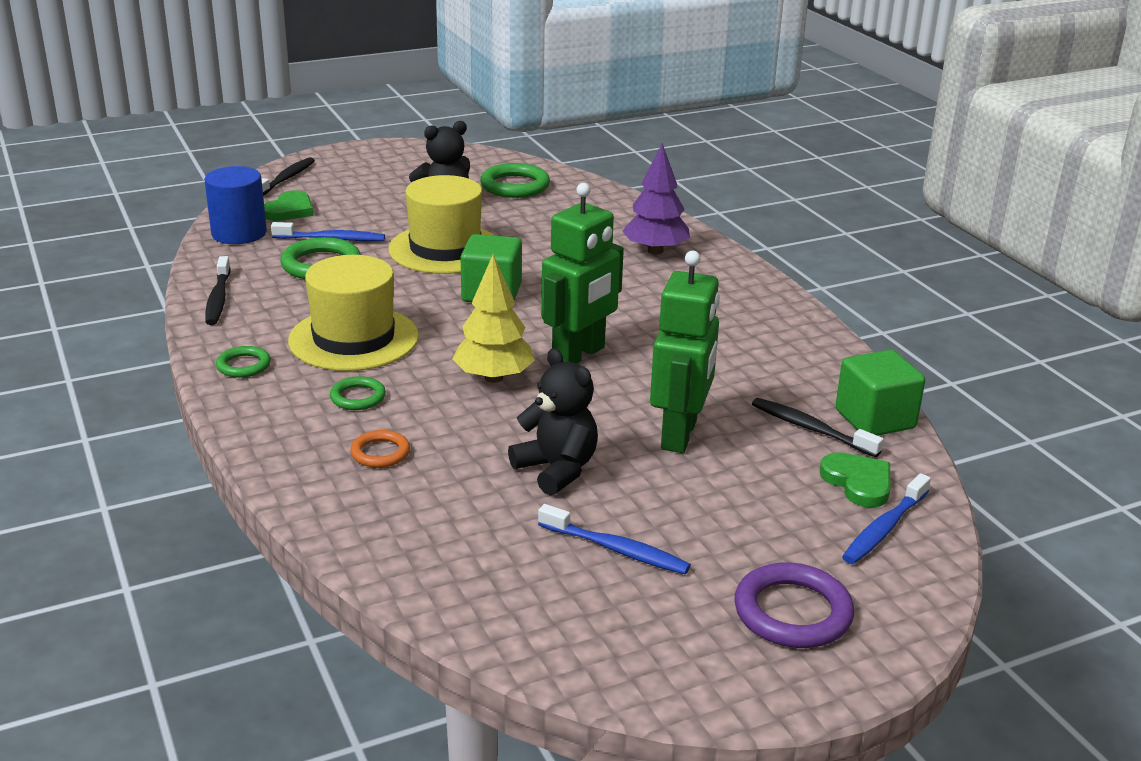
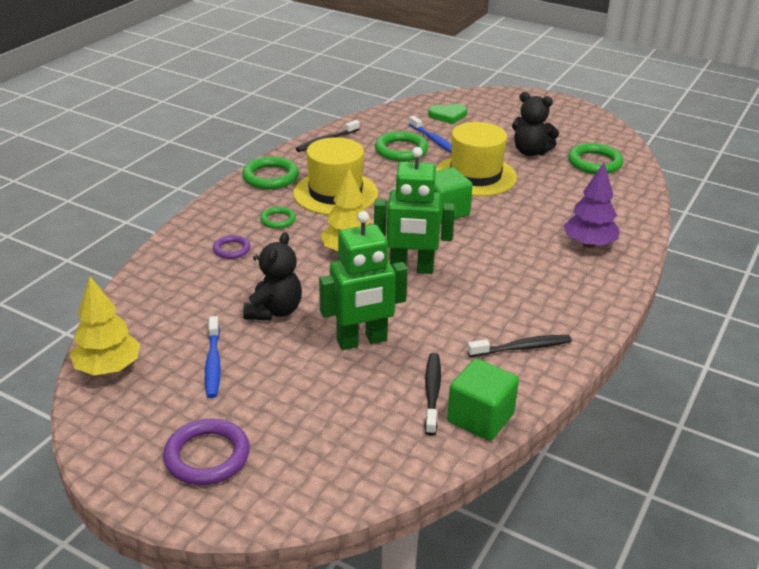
camera: 55 degrees right, 5 degrees up
blue cylinder [204,166,267,244] -> none
green ring [216,346,271,378] -> green ring [242,156,299,189], size x1.71
black toothbrush [261,157,315,196] -> black toothbrush moved to [467,335,572,357]
orange ring [350,430,410,468] -> purple ring [213,235,251,259]
green heart [820,452,890,508] -> none
blue toothbrush [842,473,931,564] -> none
none -> yellow tree [70,276,140,375]

